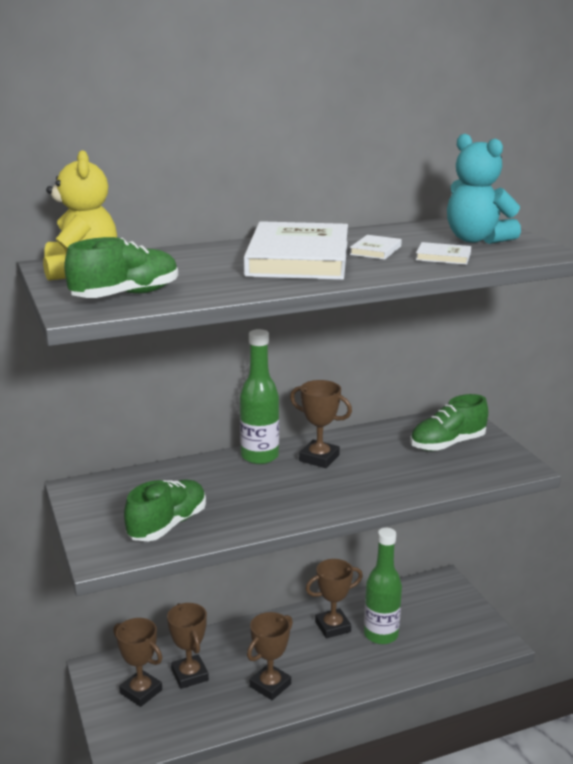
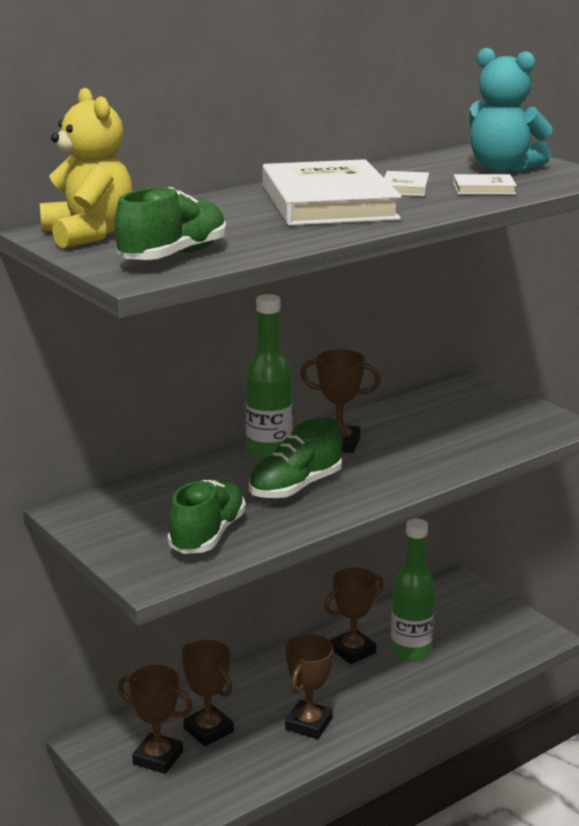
camera: 15 degrees left, 0 degrees up
green shoe [410,394,488,451] -> green shoe moved to [249,418,343,499]

